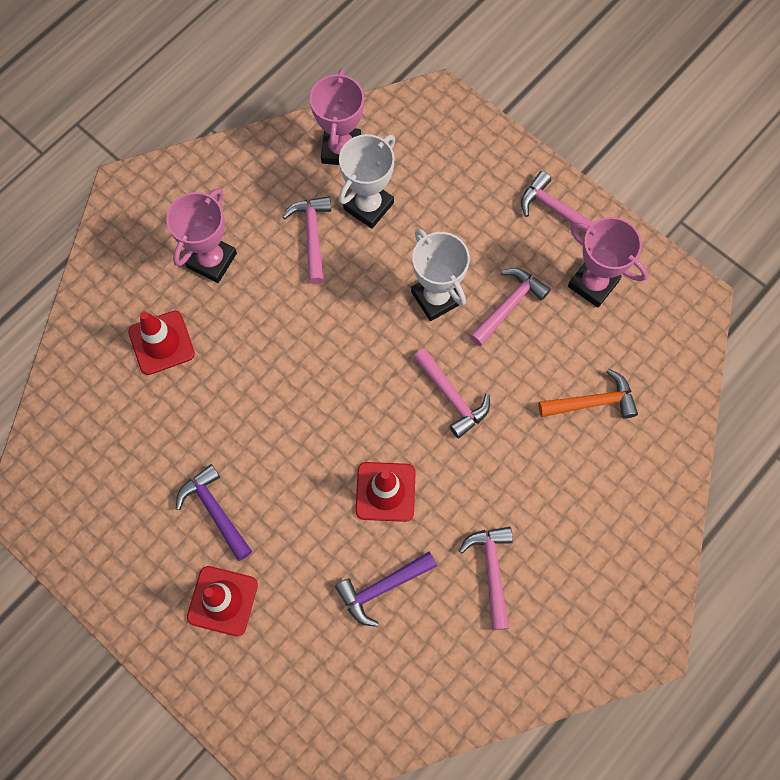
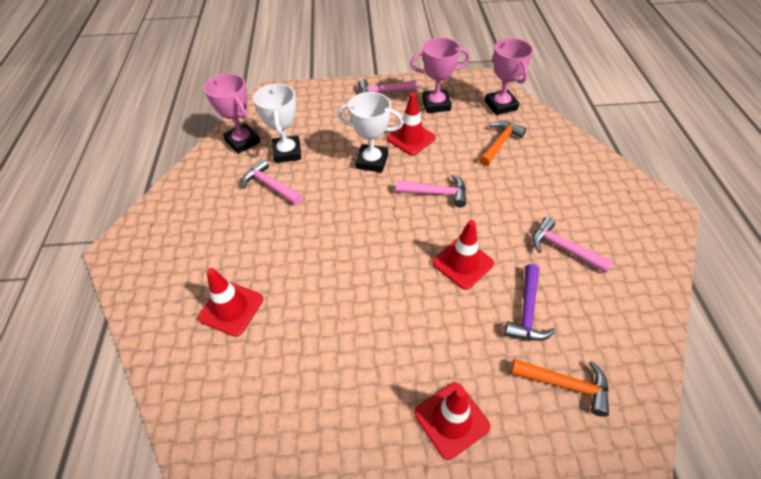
camera: 45 degrees left, 20 degrees down
pink trophy [166,188,237,283] -> pink trophy moved to [485,38,533,115]
purple hammer [176,464,252,561] -> none
pink hammer [470,268,551,346] -> red traffic cone [387,93,436,155]
none -> orange hammer [511,359,609,417]

